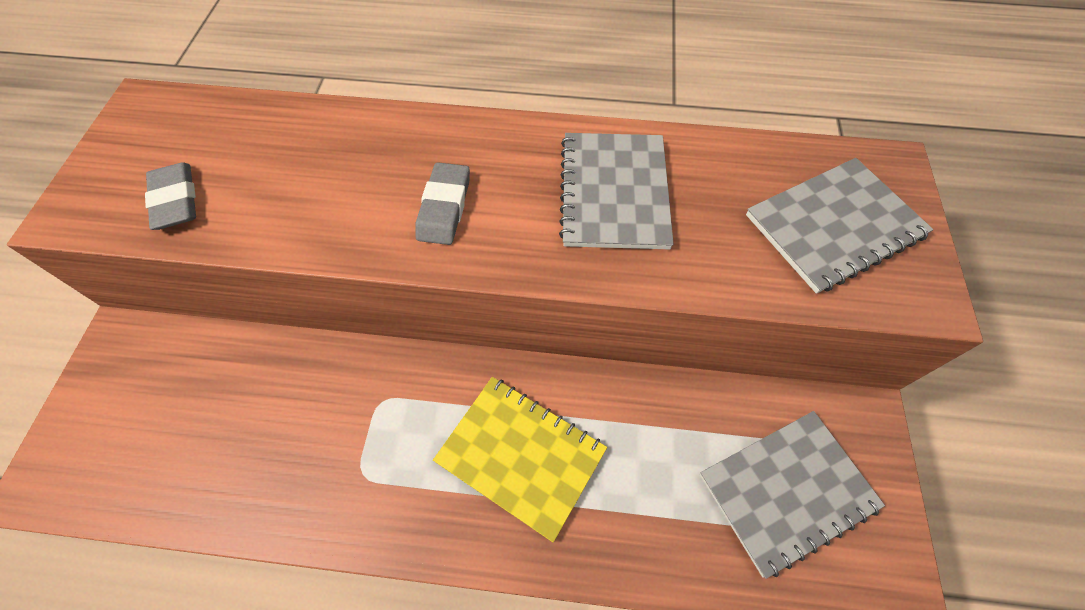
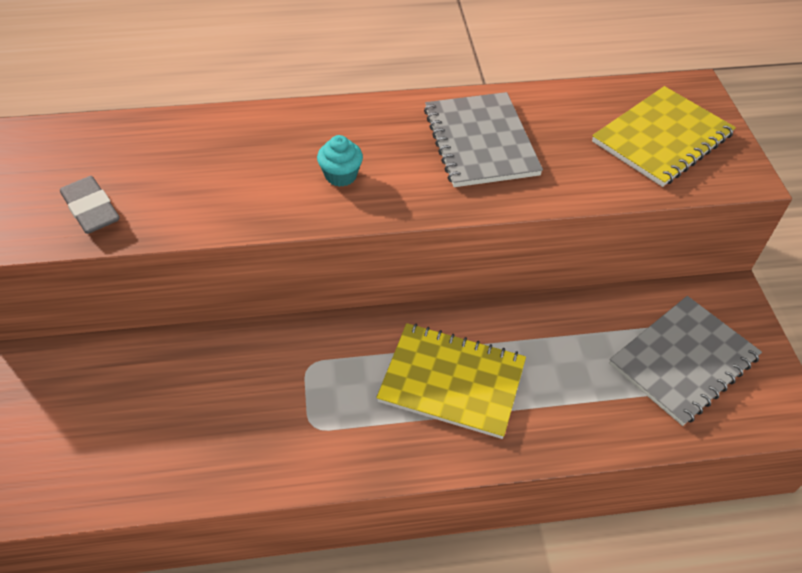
camera: 15 degrees left, 10 degrees down
grey eraser [415,162,470,245] -> turquoise cupcake [317,135,363,187]
grey notebook [746,158,933,294] -> yellow notebook [592,86,736,187]

